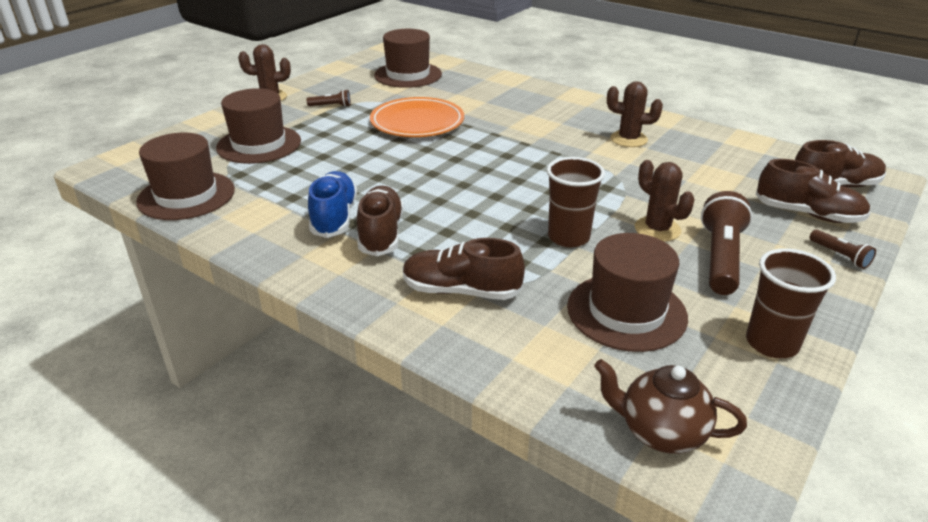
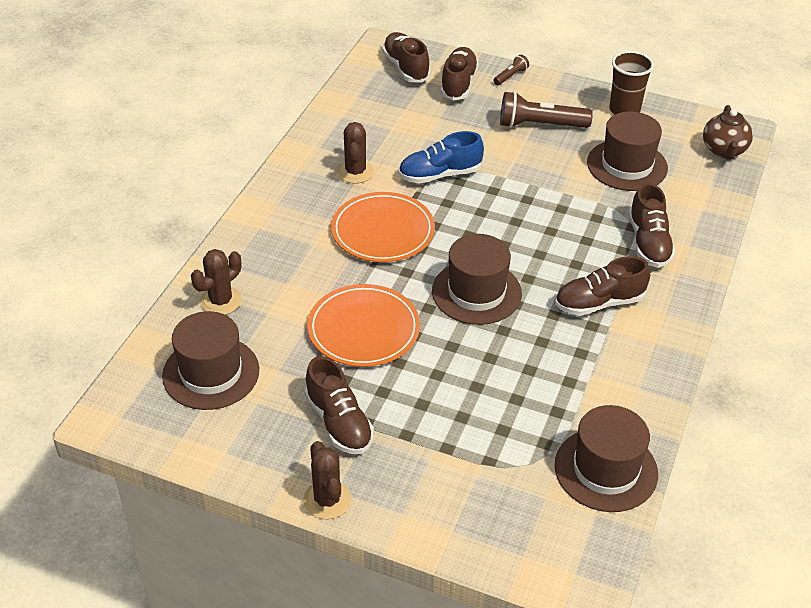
camera: 105 degrees left, 10 degrees up
brown hat [216,88,301,164] -> brown hat moved to [432,234,522,325]
brown flashlight [307,89,351,107] -> brown shoe [305,356,374,454]
blue shoe [308,171,357,238] -> blue shoe moved to [399,131,484,183]
brown cup [547,157,605,248] -> none
brown cactus [635,160,695,242] -> brown cactus moved to [191,249,242,315]
none -> orange plate [331,192,435,262]

